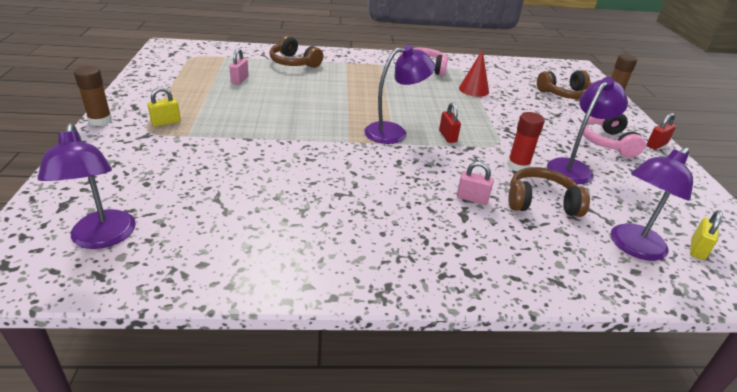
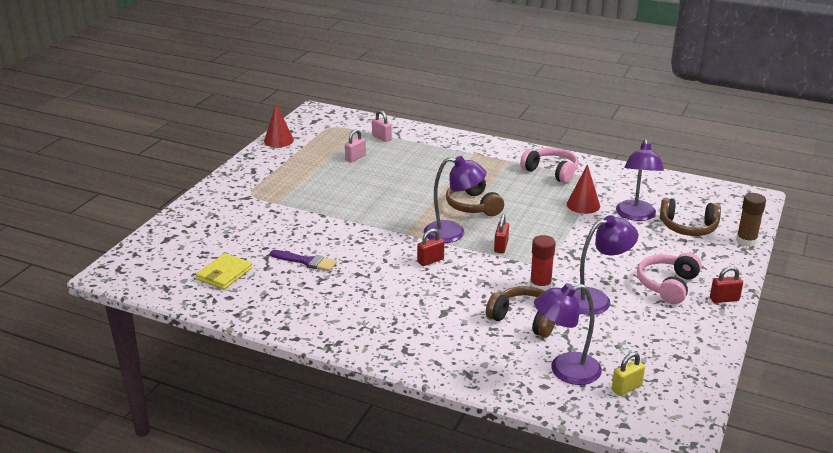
camera: 30 degrees right, 5 degrees down
purple lamp [38,123,136,249] -> purple lamp moved to [616,139,664,221]
brown glue stick [74,66,112,126] -> none
yellow padlock [147,87,181,127] -> none
brown headphones [269,36,323,68] -> brown headphones moved to [446,179,504,216]
pink padlock [457,161,494,205] -> pink padlock moved to [372,110,392,142]
none -> yellow wallet [196,253,252,289]
none -> red cone [264,104,294,147]
none -> purple brush [270,250,337,271]
none -> red padlock [417,229,444,266]

